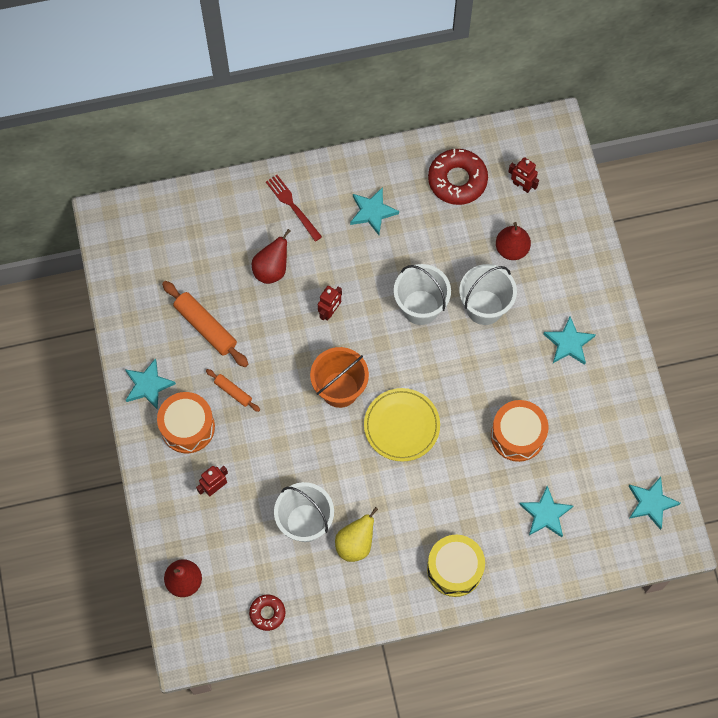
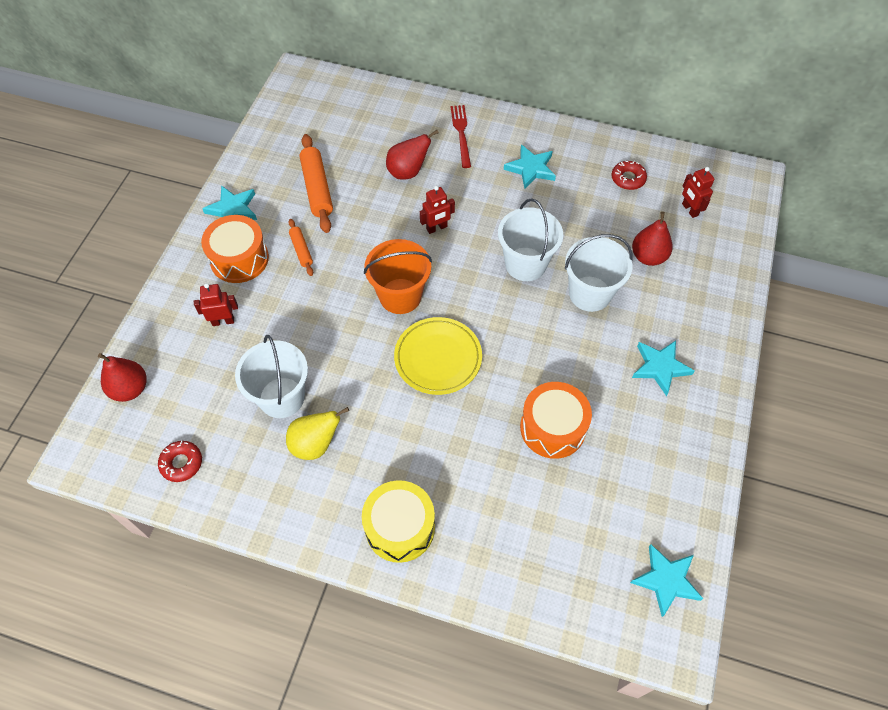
camera: 30 degrees right, 10 degrees down
red donut [428,149,488,205] -> red donut [611,161,647,190], size x0.55
turquoise star [519,486,574,537] -> none

